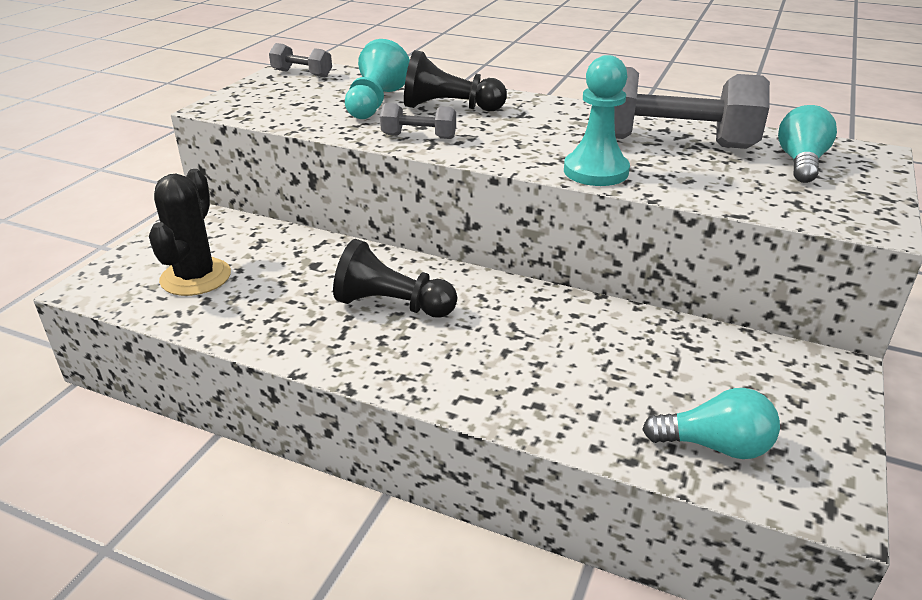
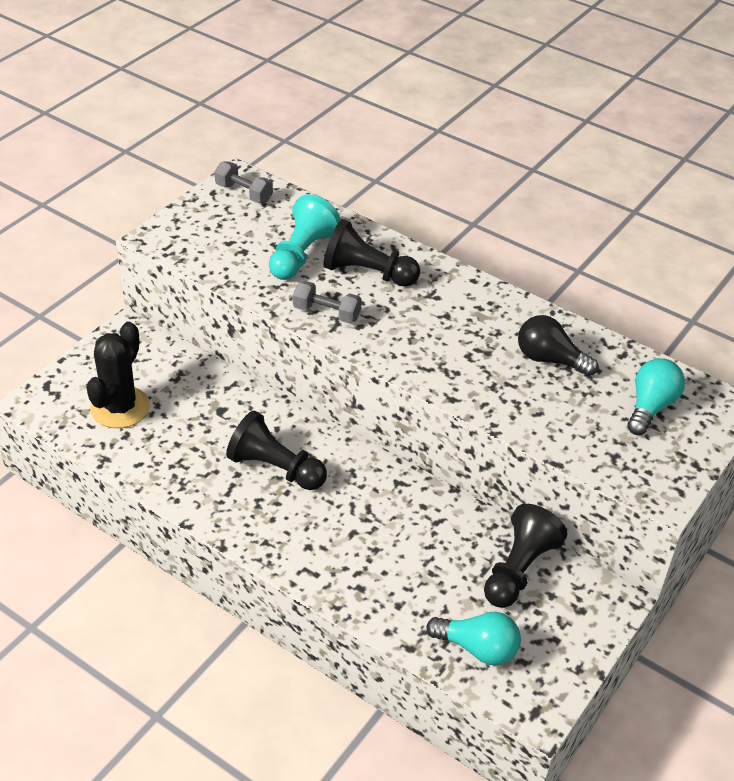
camera: 10 degrees right, 10 degrees up
turquoise pawn [564,55,630,186] -> none
grey dumbbell [615,67,770,149] -> black light bulb [518,315,598,376]
none -> black pawn [484,504,568,608]

